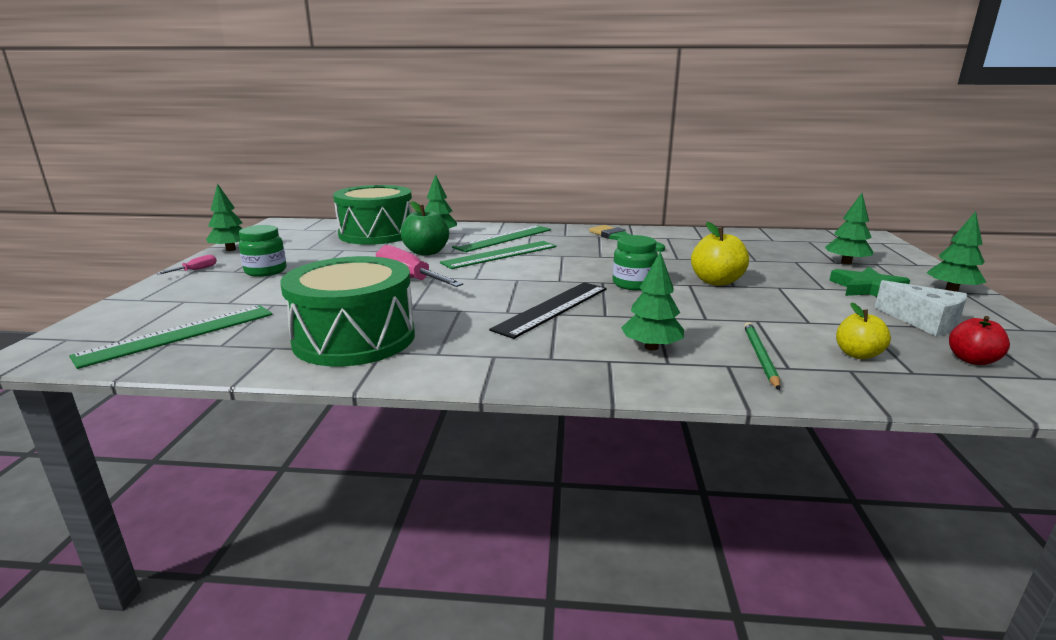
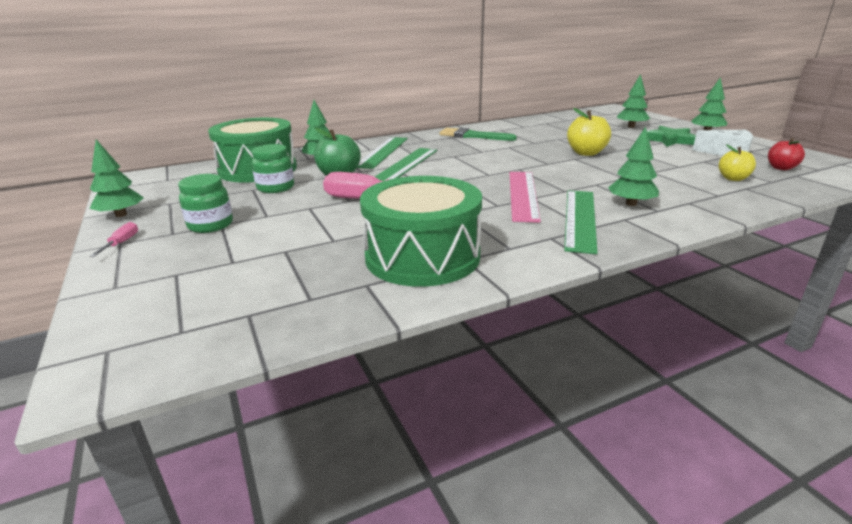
camera: 30 degrees left, 5 degrees up
green ruler [69,305,273,369] -> green ruler moved to [564,190,598,254]
black ruler [489,282,607,339] -> pink ruler [510,172,541,223]
green jar [613,235,658,290] -> green jar moved to [252,144,294,193]
green pencil [744,322,780,390] -> none

